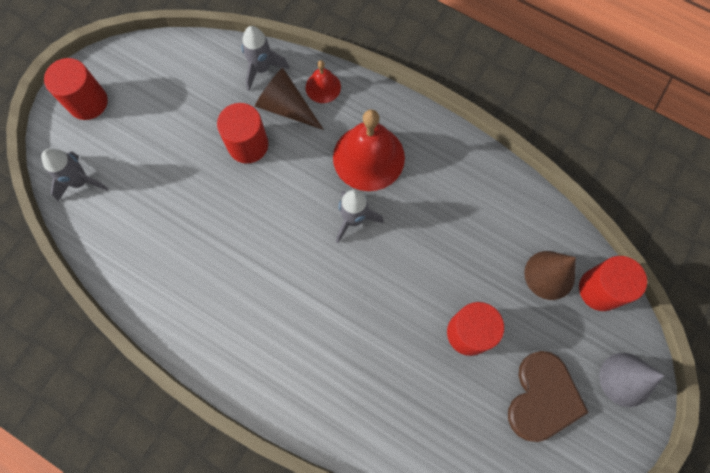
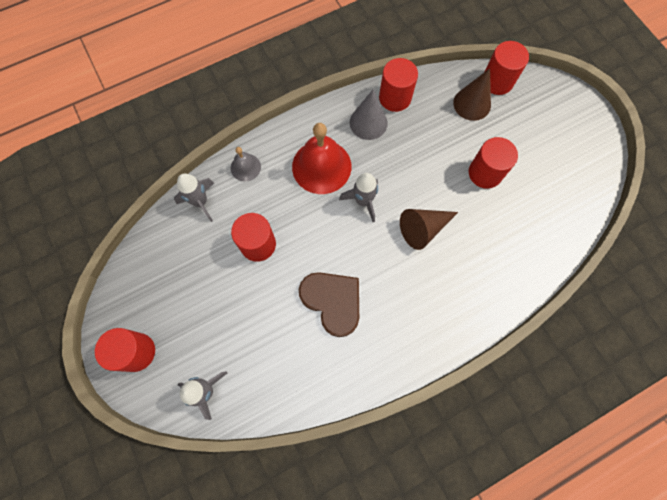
camera: 60 degrees left, 0 degrees up
brown cone [255,68,324,130] -> brown cone moved to [400,209,458,250]
red bell [306,60,341,103] -> grey bell [231,147,261,182]
brown heart [508,351,589,442] -> brown heart moved to [299,272,359,337]
grey cone [599,353,665,407] -> grey cone moved to [350,90,388,140]
none -> red cylinder [379,58,418,112]

